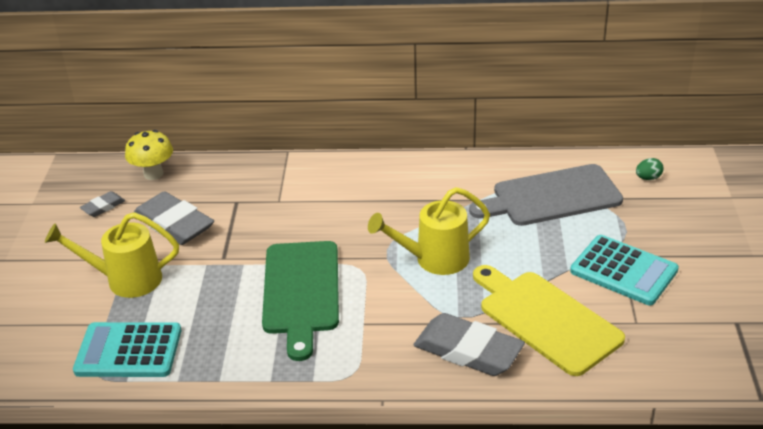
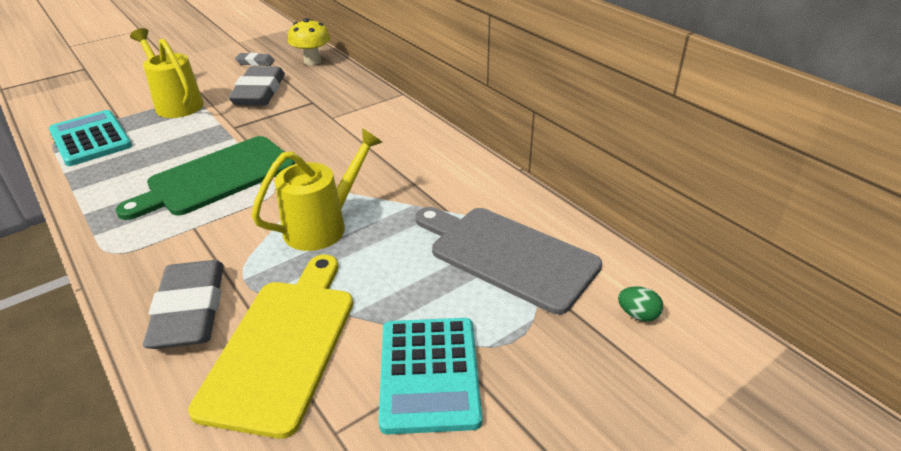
camera: 50 degrees right, 0 degrees up
yellow watering can [368,187,490,275] -> yellow watering can turned 105 degrees clockwise [251,128,383,251]

